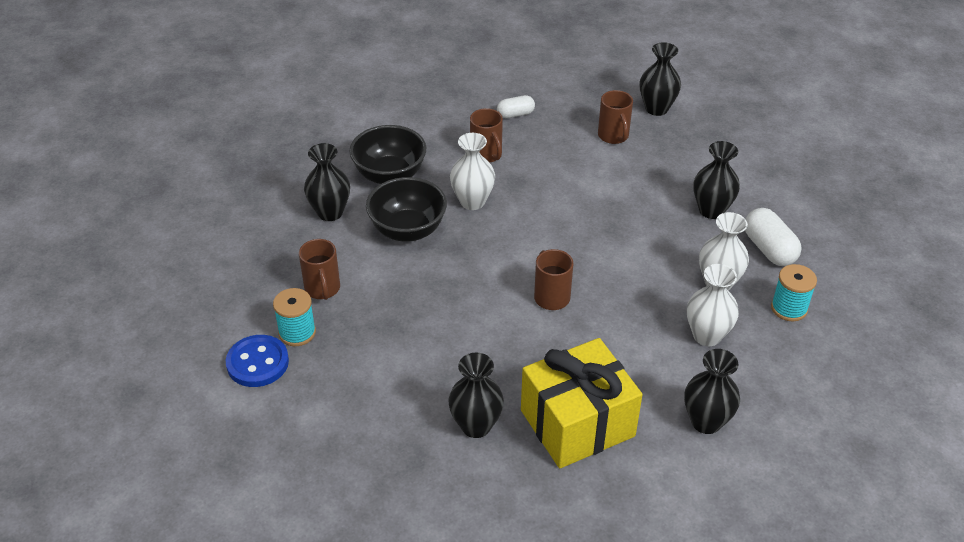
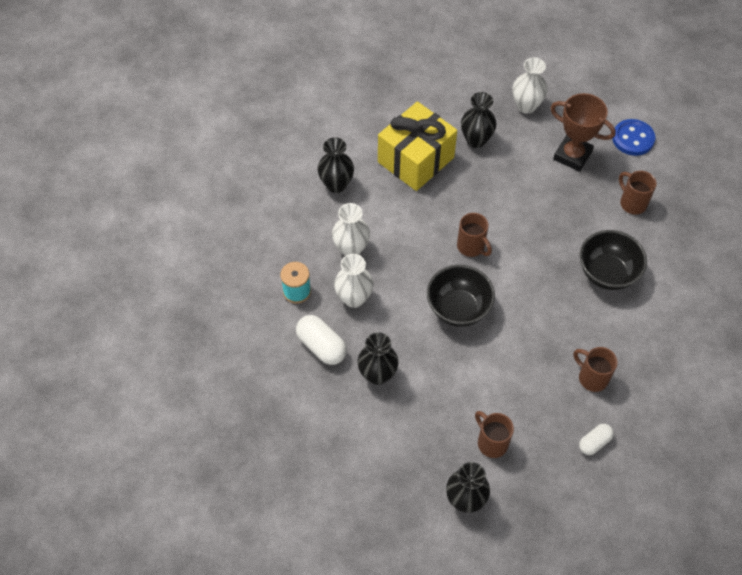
camera: 160 degrees right, 15 degrees up
turquoise spool [273,288,316,346] -> none
black vase [304,143,350,221] -> none
black bowl [349,125,426,184] -> black bowl moved to [427,265,495,327]
white vase [450,133,495,210] -> white vase moved to [512,57,548,114]
none -> brown trophy [550,93,616,172]

